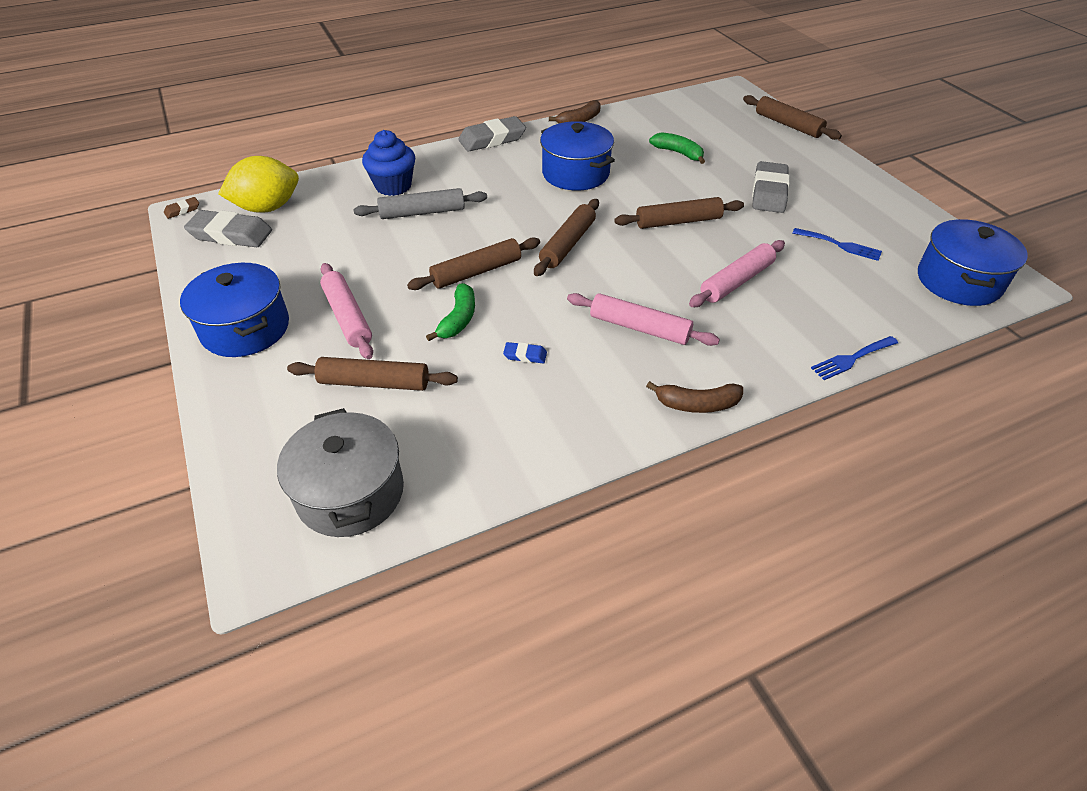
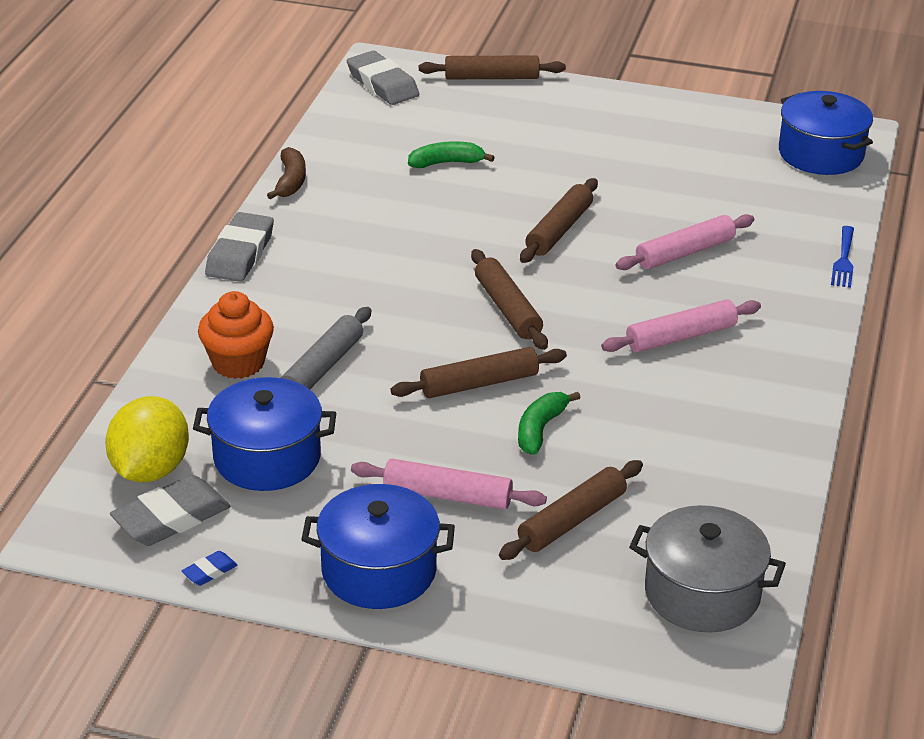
camera: 50 degrees left, 10 degrees down
brown eraser [164,197,199,219] -> none
blue cupcake [362,130,415,196] -> orange cupcake [198,291,274,379]
brown rolling pin [407,238,540,290] -> brown rolling pin turned 60 degrees clockwise [391,347,567,398]
green banana [426,283,475,341] -> green banana turned 120 degrees counterclockwise [518,392,581,455]
blue eraser [503,342,547,363] -> blue eraser moved to [182,551,238,586]
blue pot [540,121,615,190] -> blue pot moved to [193,377,336,491]
brown banana [646,381,743,413] -> none
pink rolling pin [689,240,785,307] -> pink rolling pin turned 60 degrees clockwise [616,214,754,270]
grey eraser [752,161,790,213] -> grey eraser moved to [347,51,419,105]
blue fork [792,228,882,261] -> none

